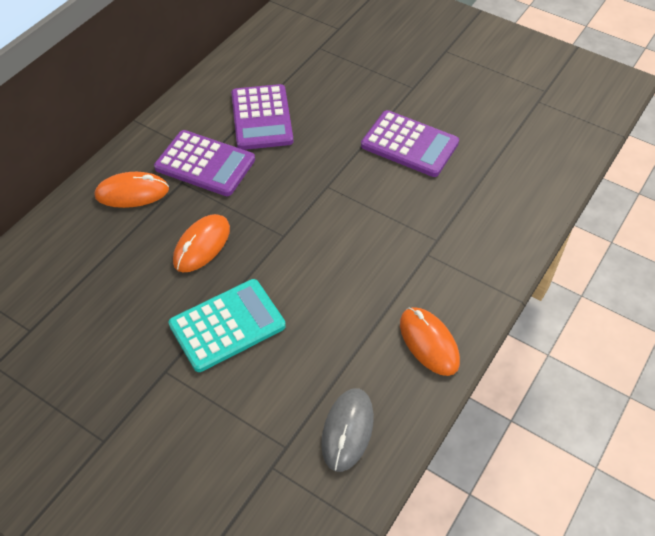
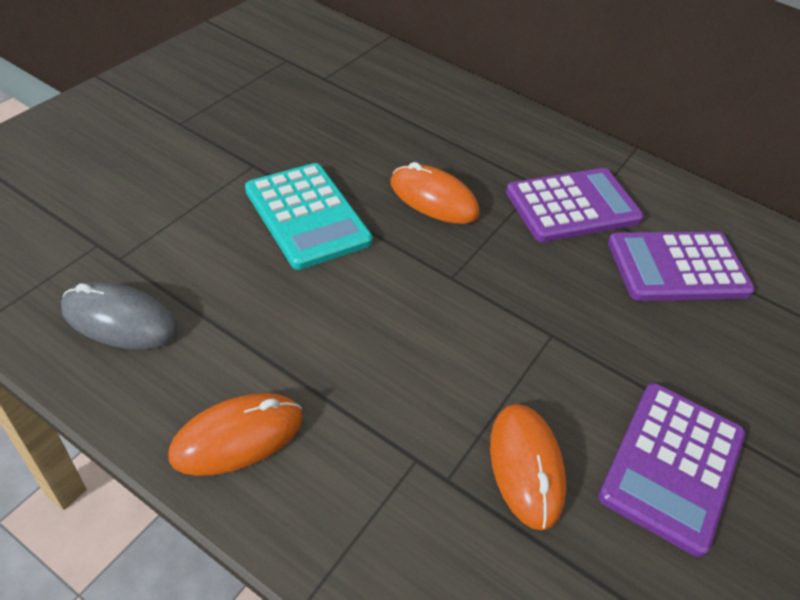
camera: 85 degrees right, 5 degrees down
orange mouse [95,172,169,208] -> orange mouse moved to [490,404,567,531]
purple calculator [154,130,255,196] -> purple calculator turned 135 degrees counterclockwise [506,168,644,242]

